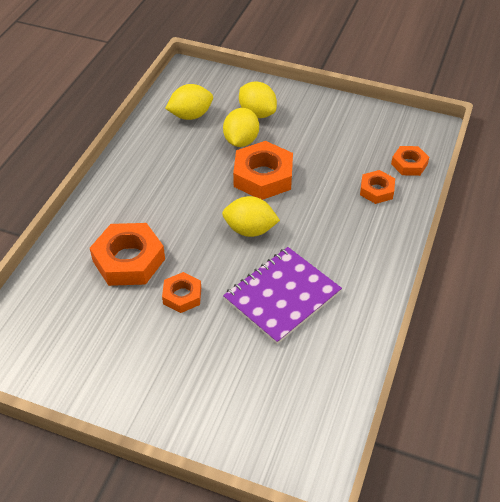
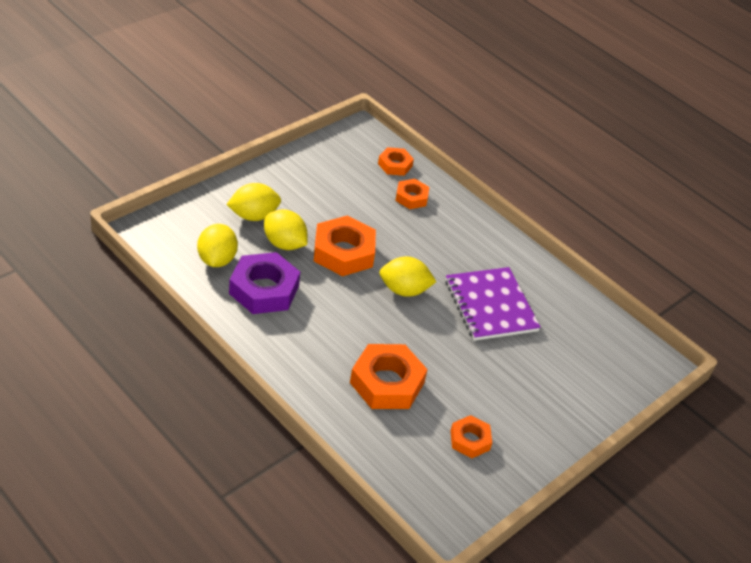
camera: 70 degrees left, 5 degrees down
orange nut [162,272,201,313] -> orange nut moved to [450,415,492,458]
yellow lemon [222,196,280,237] -> yellow lemon turned 60 degrees clockwise [379,256,436,297]
none -> purple nut [229,252,300,314]

